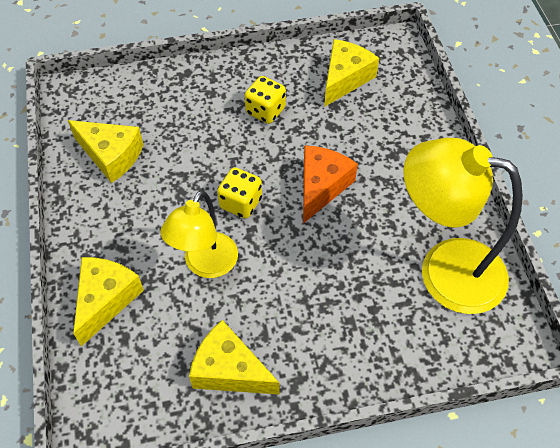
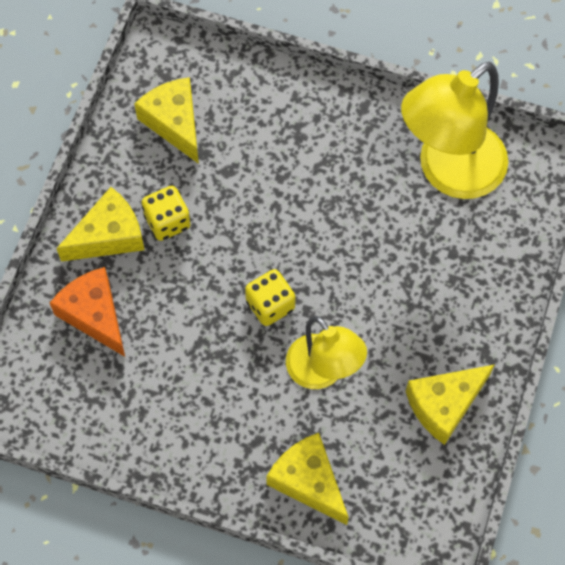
camera: 60 degrees left, 10 degrees up
yellow cheese [68,120,144,183] -> yellow cheese moved to [56,187,145,262]
orange cheese [303,145,358,224] -> orange cheese moved to [50,267,125,357]

